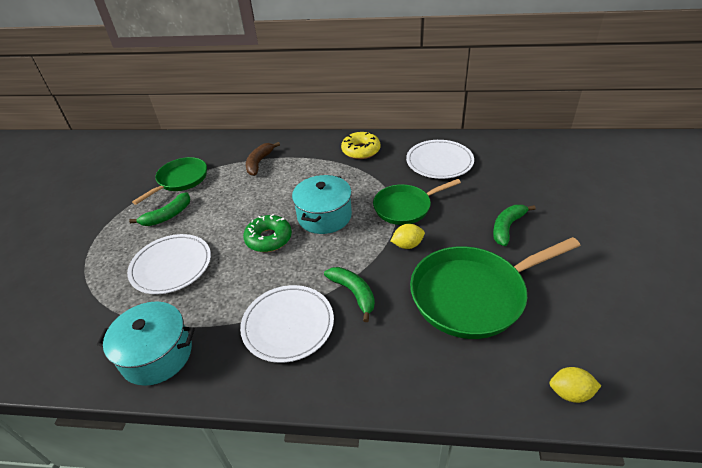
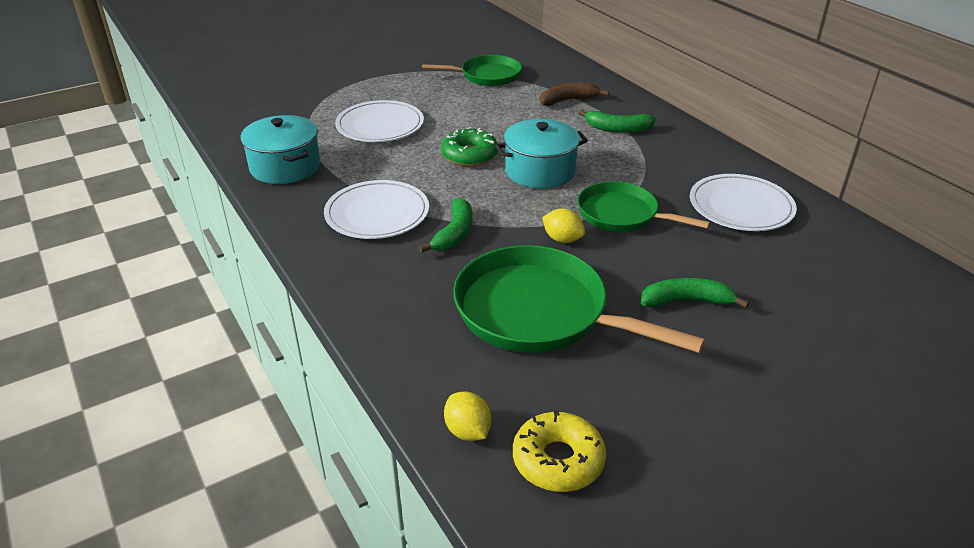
camera: 50 degrees right, 5 degrees down
green banana [129,192,190,226] -> green banana moved to [579,110,656,133]
yellow donut [341,132,381,159] -> yellow donut moved to [513,409,606,492]

